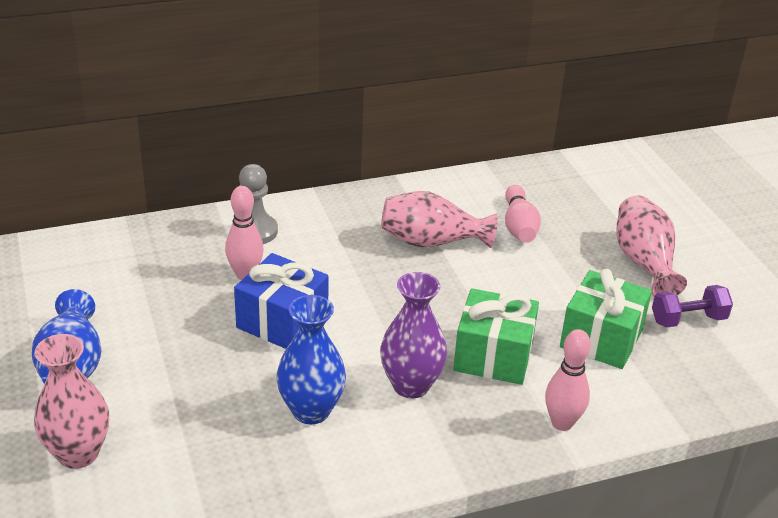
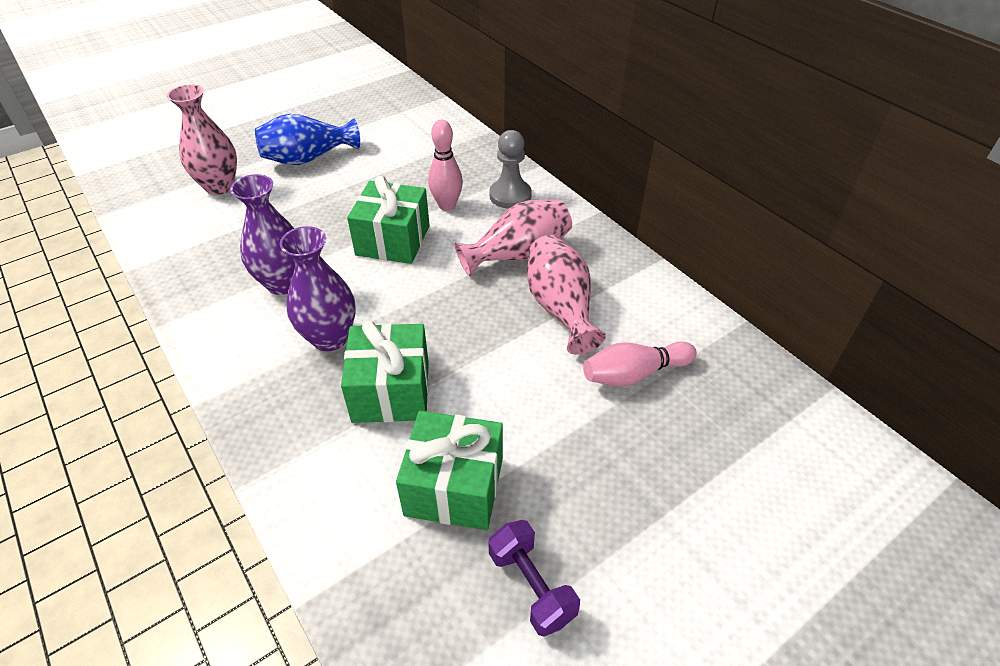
camera: 75 degrees right, 10 degrees up
blue gift [234,253,329,349] -> green gift [347,176,430,264]
blue vase [277,295,346,424] -> purple vase [230,174,296,295]
pink bowling pin [545,329,591,431] -> none
pink vase [616,195,687,297] -> pink vase moved to [455,200,572,277]

